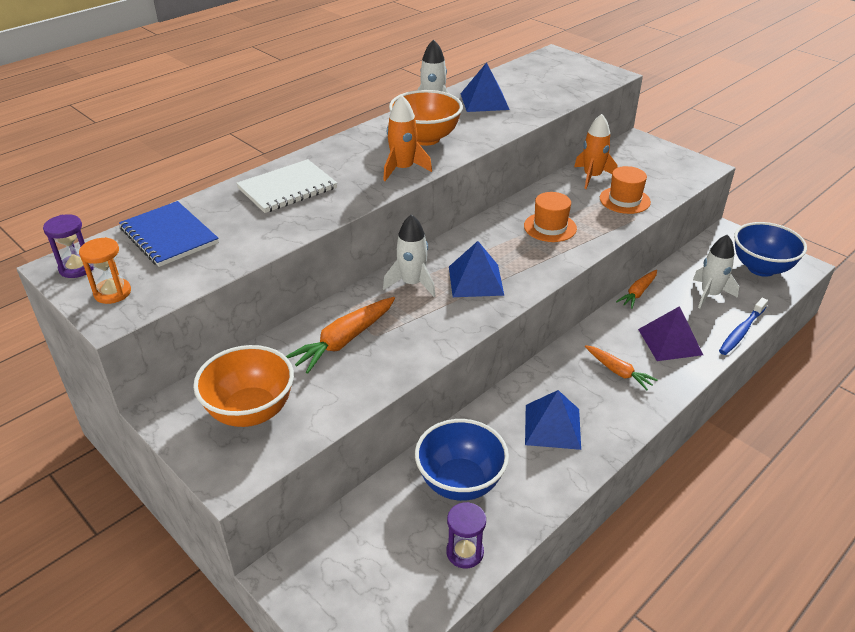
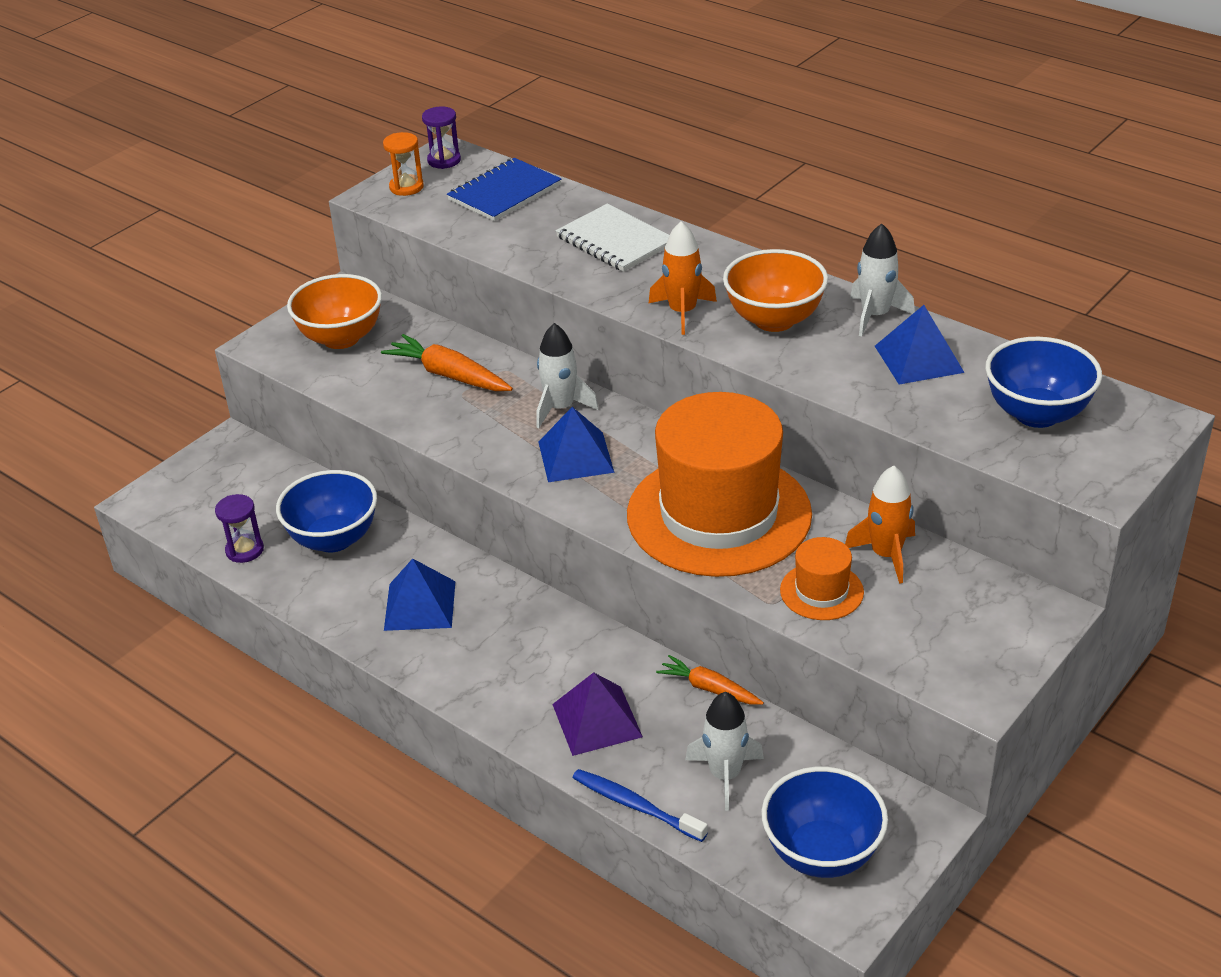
camera: 85 degrees right, 0 degrees up
orange hat [524,192,577,242] -> orange hat [627,392,812,577], size x2.35
orange carrot [585,345,658,390] -> none
none -> blue bowl [985,337,1102,428]

